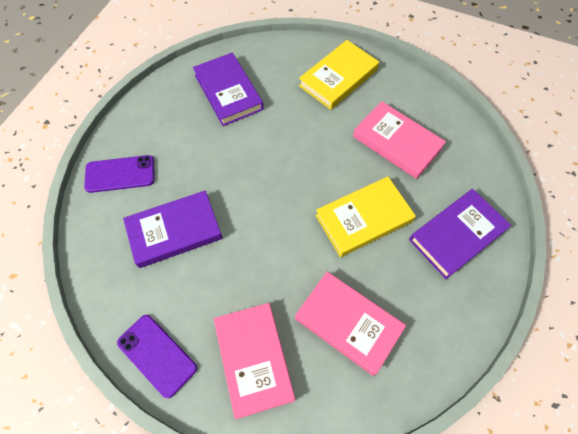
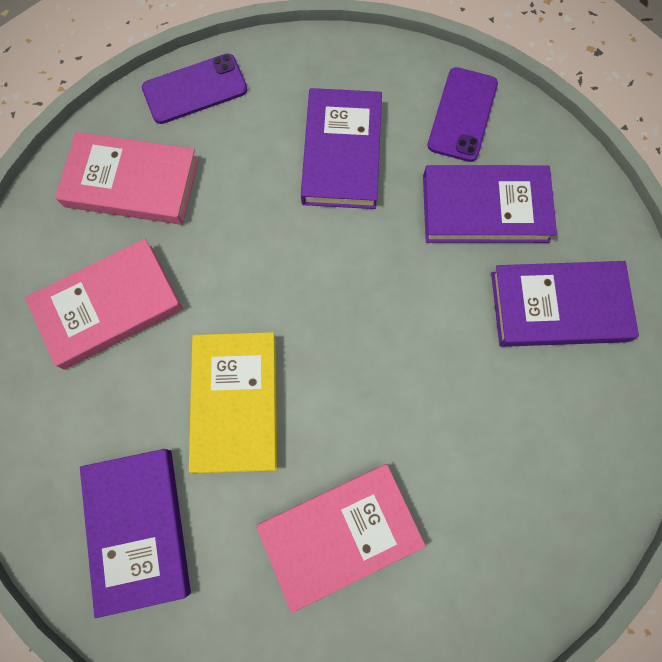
camera: 115 degrees right, 10 degrees up
yellow book [299,40,379,110] -> none
none -> purple book [423,165,557,243]

